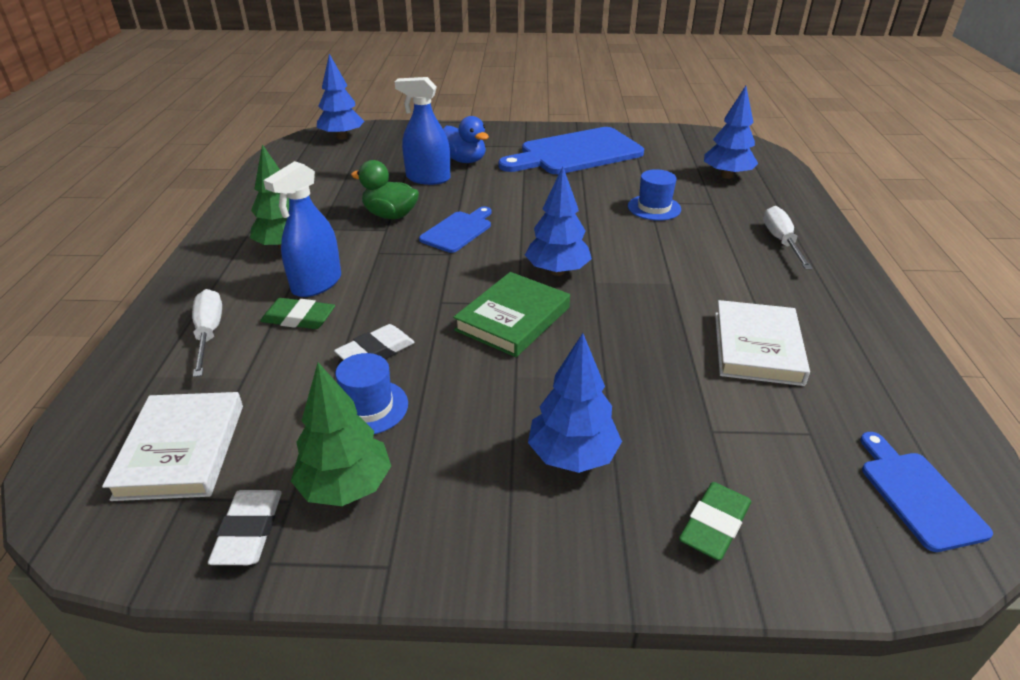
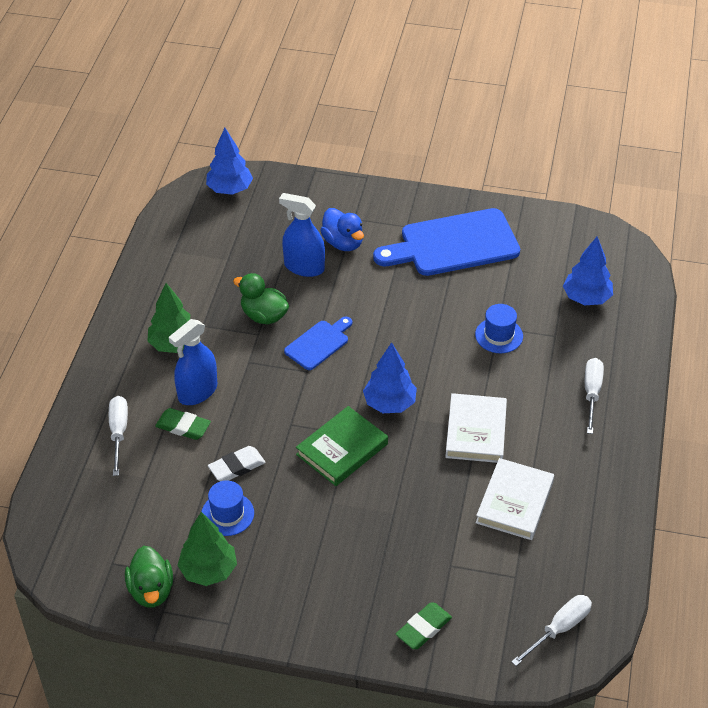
camera: 10 degrees right, 10 degrees up
white book [102,392,243,501] -> white book moved to [445,393,507,463]
white eraser [208,490,282,565] -> green duck [125,546,173,607]
blue tree [528,333,622,473] -> none
blue cutting board [861,432,993,552] -> white screwdriver [511,595,592,666]

